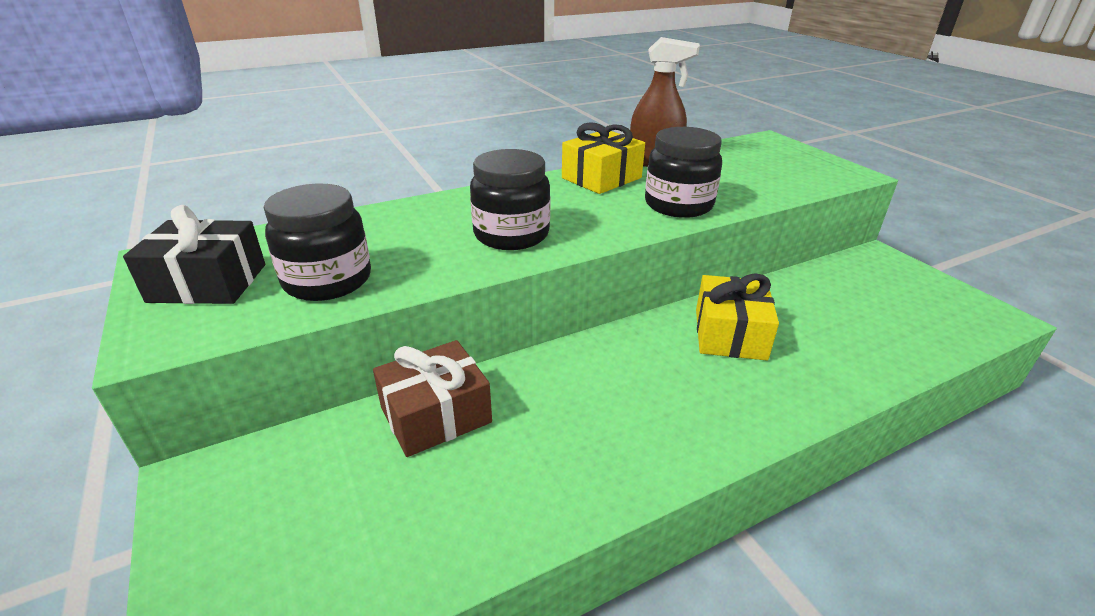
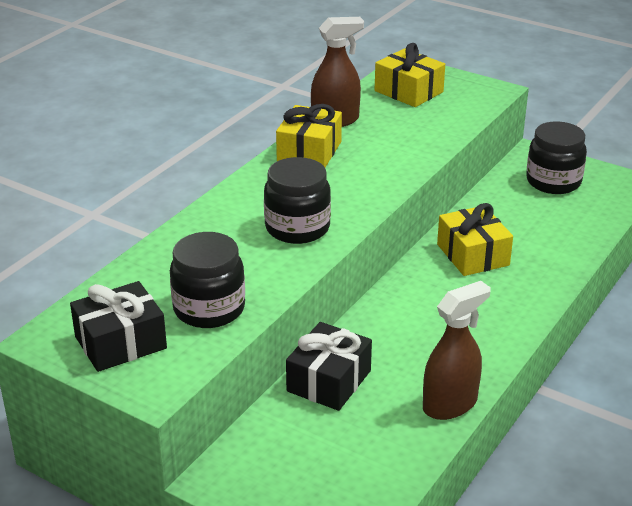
camera: 30 degrees left, 0 degrees up
brown gift [373,340,492,457] -> black gift [286,322,372,411]
black jar [645,127,722,218] -> black jar moved to [526,121,587,194]
none -> yellow gift [375,43,445,107]
none -> brown spray bottle [423,281,491,420]

